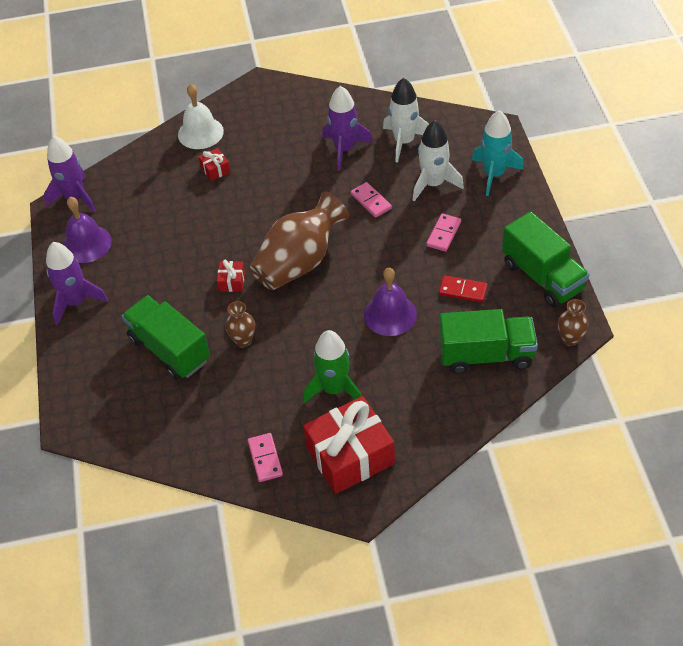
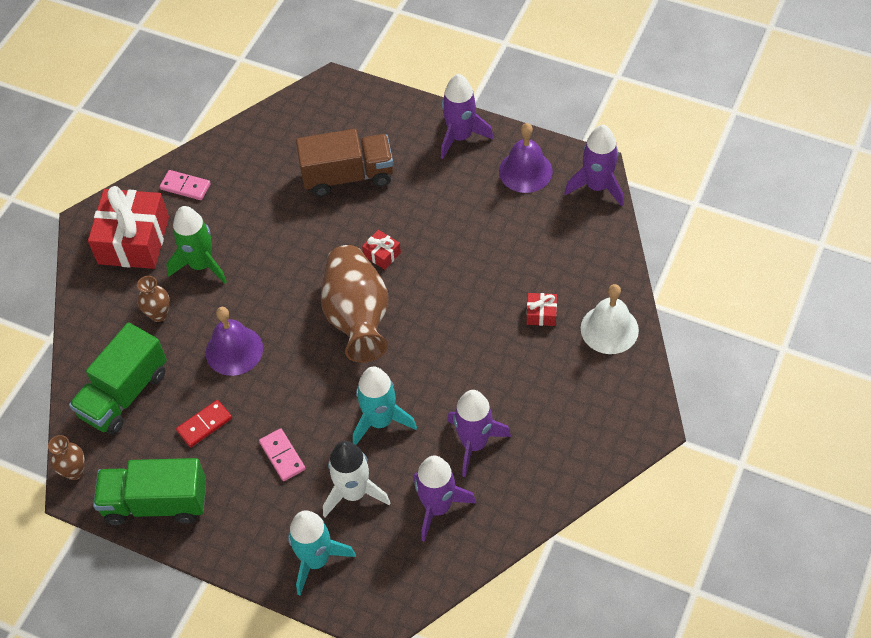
camera: 125 degrees right, 5 degrees up
green truck [122,295,210,380] -> brown truck [296,129,393,196]
brown vase [225,301,255,347] -> brown vase moved to [137,276,170,322]
pink domino [351,182,392,218] -> turquoise rocket [353,367,417,445]
white rocket [383,78,429,162] -> purple rocket [413,456,476,542]

